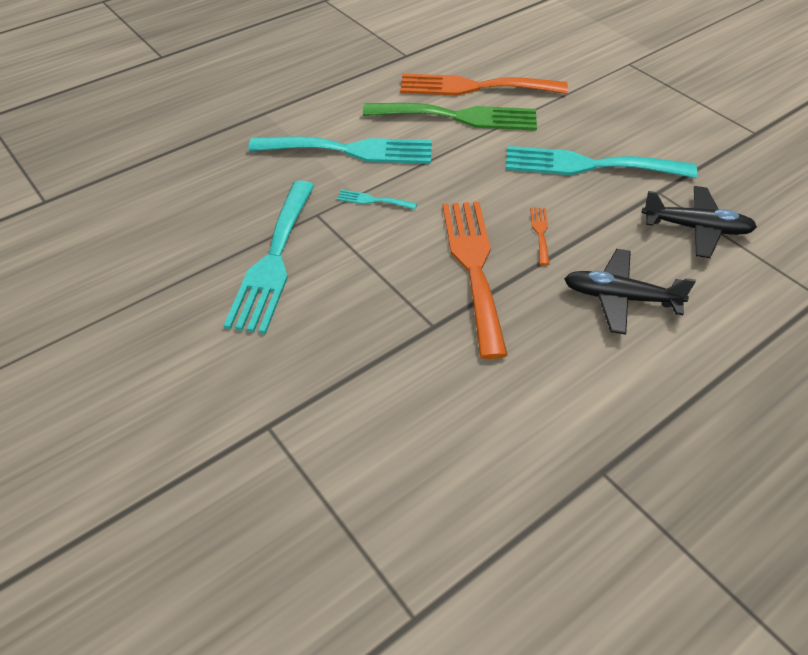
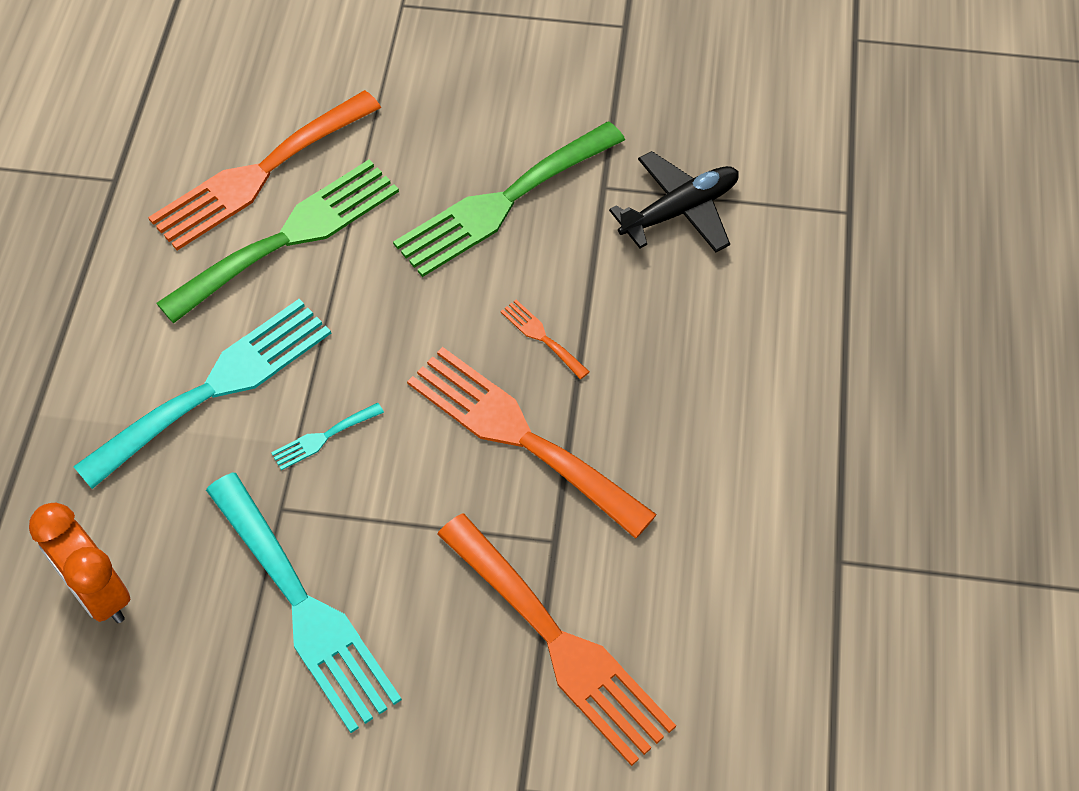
camera: 45 degrees left, 10 degrees up
turquoise fork [506,146,697,178] -> green fork [393,121,625,277]
black plane [564,249,696,335] -> none
none -> orange clock [29,503,131,623]
none -> orange fork [438,513,676,766]

